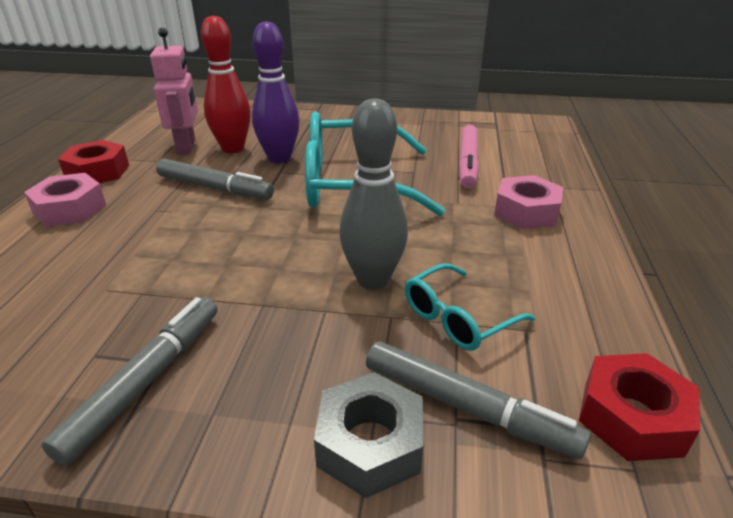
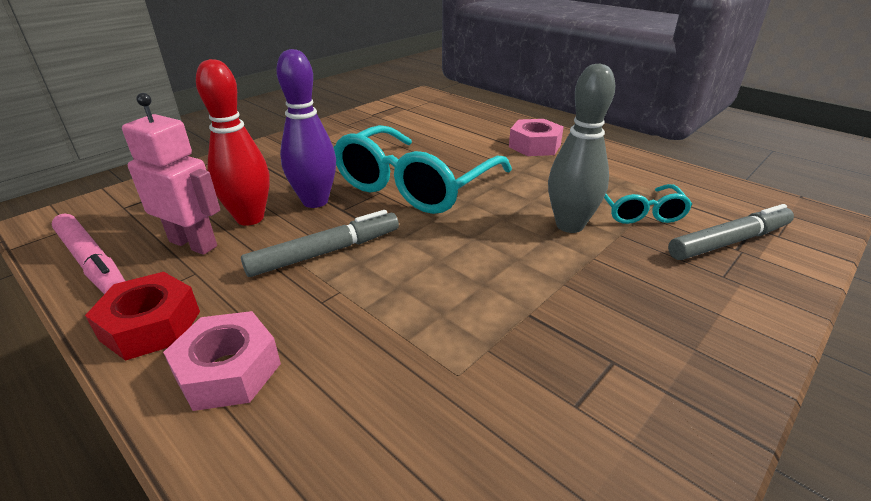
camera: 55 degrees left, 0 degrees up
grey marker [42,297,218,466] -> none
grey nut [314,372,423,498] -> none
pink marker [459,125,479,189] -> pink marker moved to [52,214,125,294]
red nut [579,353,700,461] -> none

